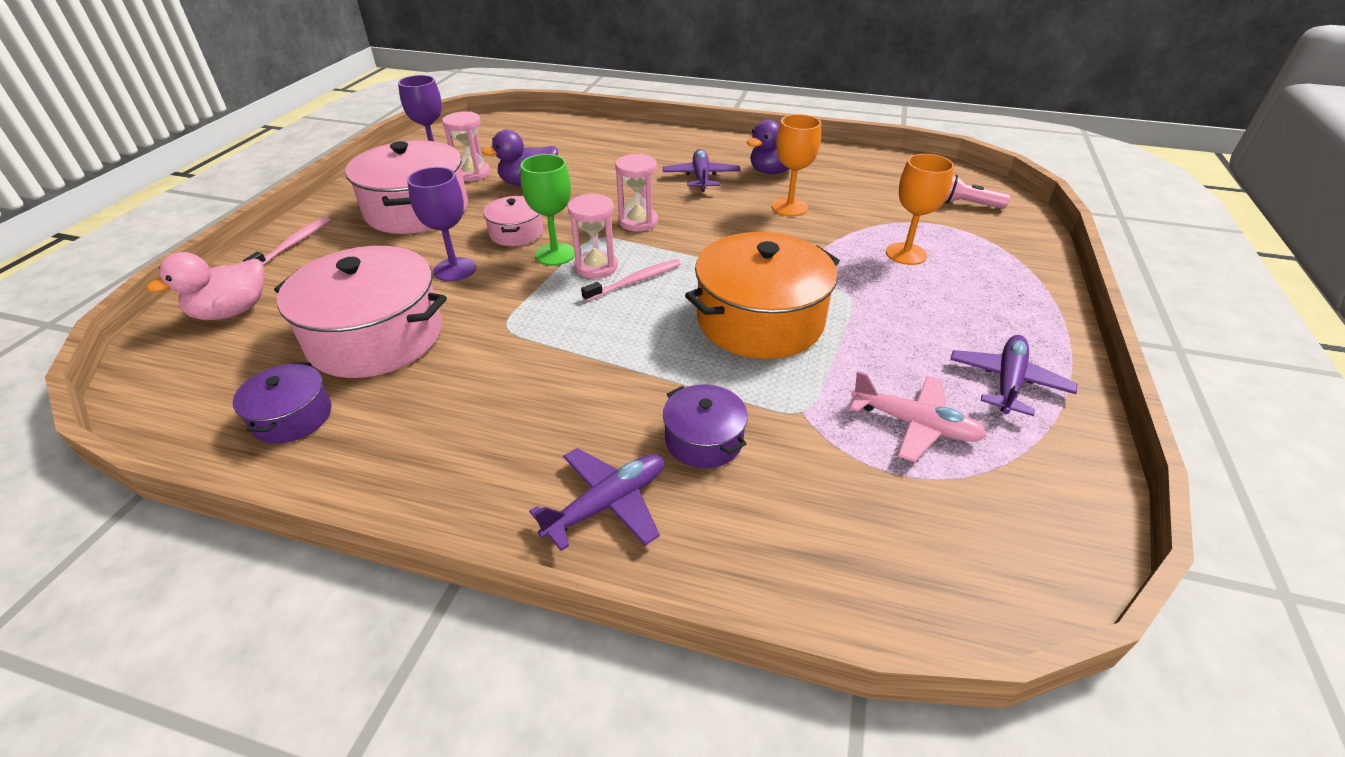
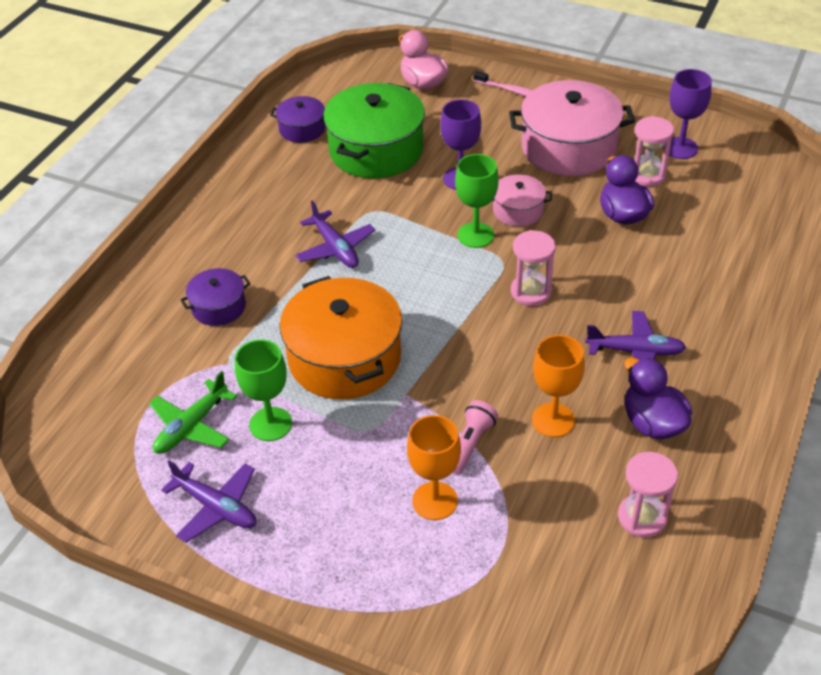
camera: 100 degrees right, 5 degrees up
pink pot [274,246,447,378] -> green pot [323,83,425,178]
purple plane [529,448,664,551] -> purple plane moved to [295,200,375,268]
pink hourglass [567,193,618,279] -> pink hourglass moved to [618,452,678,538]
pink toothbrush [581,259,681,302] -> none
pink plane [850,371,987,462] -> green plane [149,371,237,454]
pink flashlight [945,175,1010,209] -> pink flashlight moved to [453,400,498,474]
none -> green goblet [235,339,292,441]

